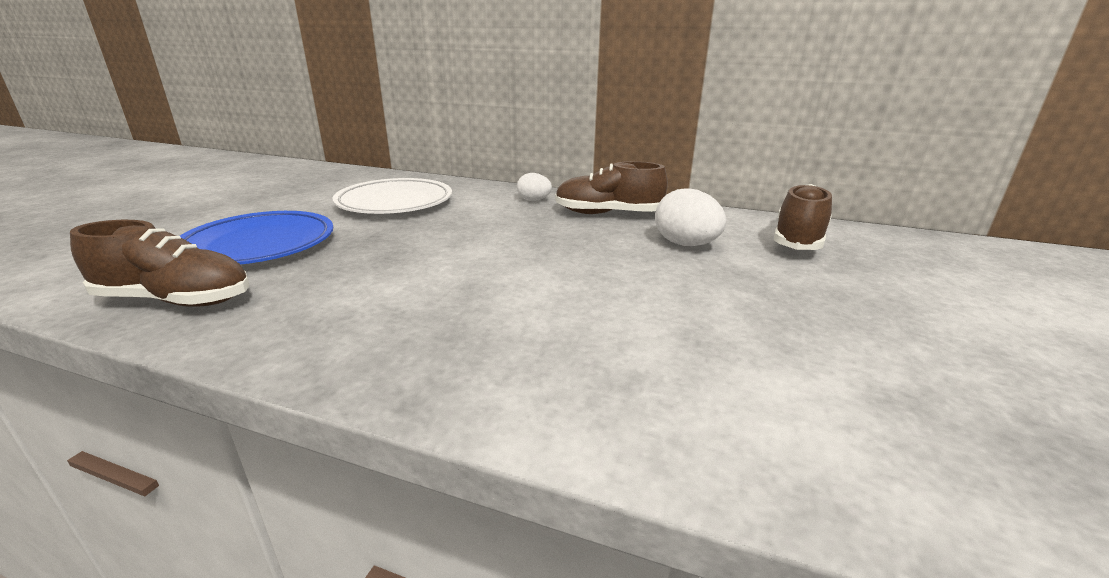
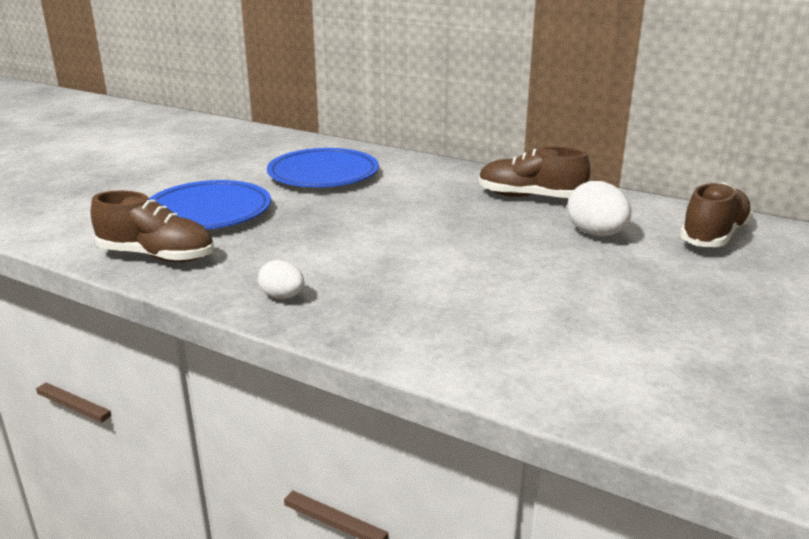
camera: 10 degrees right, 0 degrees up
white plate [332,178,452,214] -> blue plate [267,148,379,187]
white egg [517,173,552,201] -> white egg moved to [258,260,305,299]

